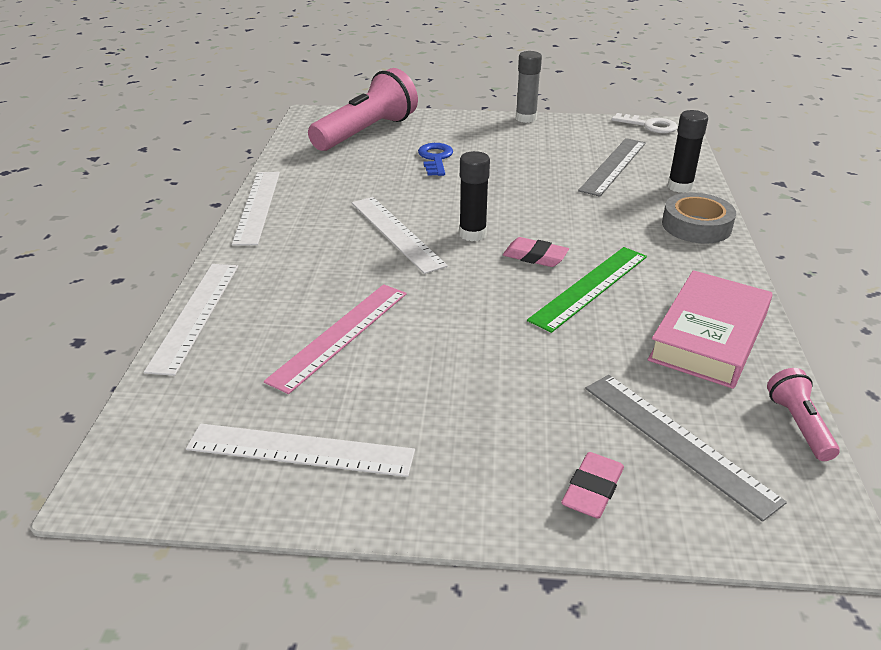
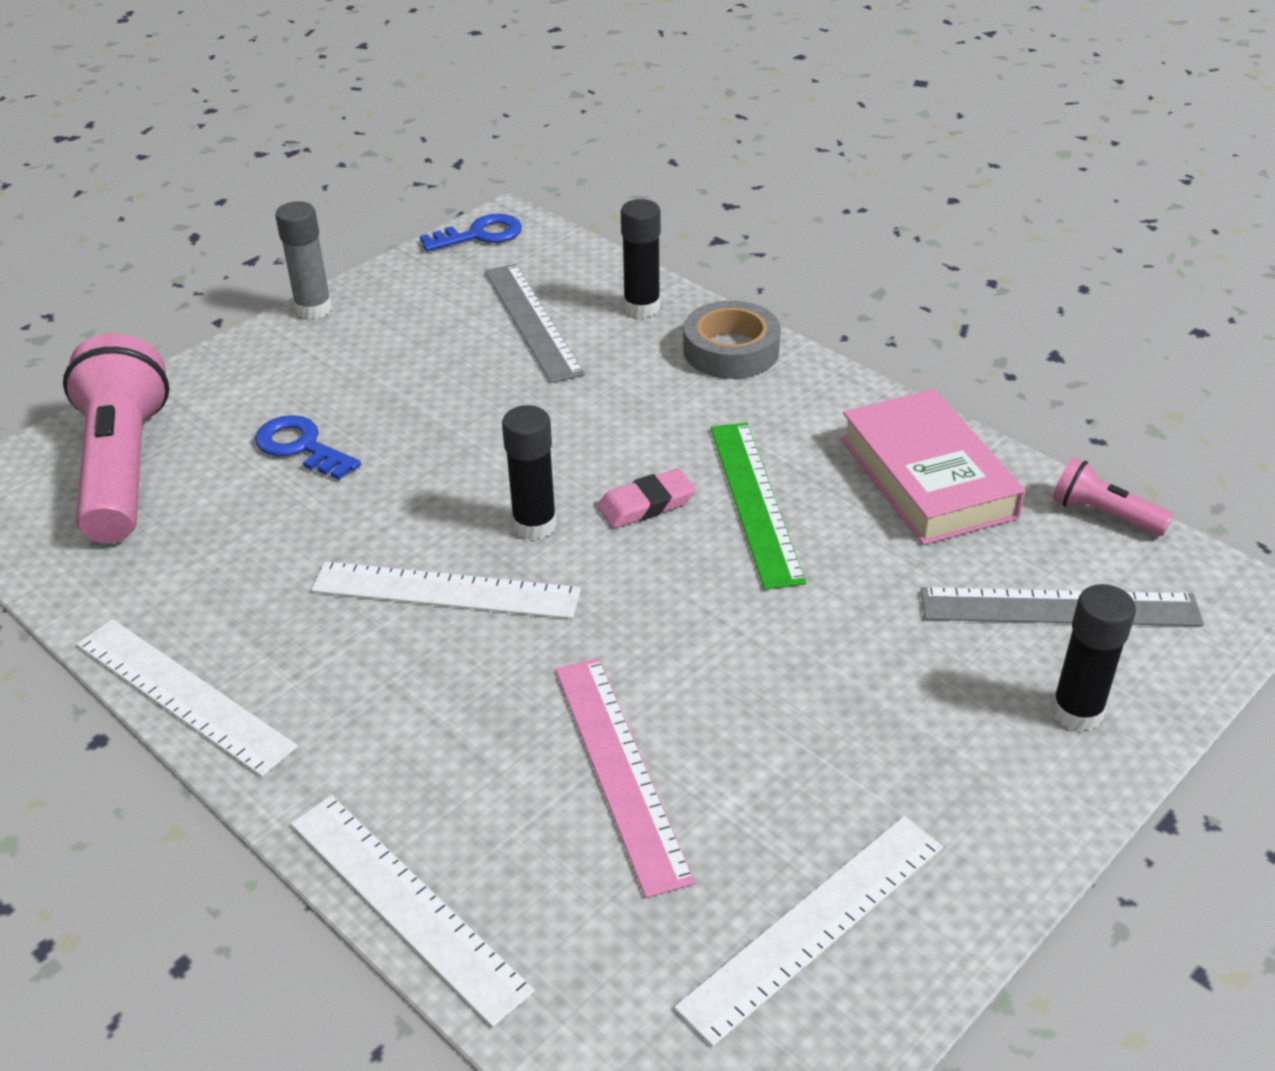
camera: 50 degrees left, 5 degrees up
pink eraser [561,452,624,519] -> black glue stick [1051,584,1136,732]
white key [612,113,677,134] -> blue key [420,214,522,252]

